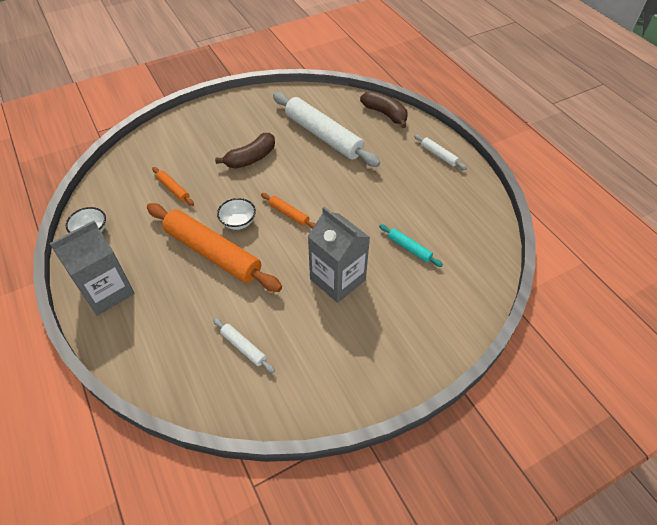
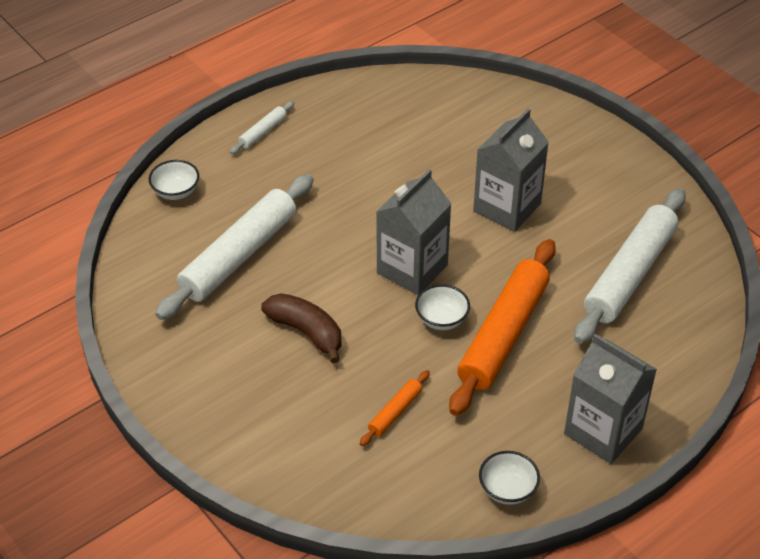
camera: 100 degrees left, 5 degrees down
white rolling pin [213,318,275,373] -> white rolling pin [574,188,686,344], size x2.28
orange rolling pin [261,193,315,229] -> grey carton [376,169,452,295]
brown banana [360,91,408,128] -> white bowl [149,160,199,200]
turquoise rolling pin [379,224,443,267] -> none

